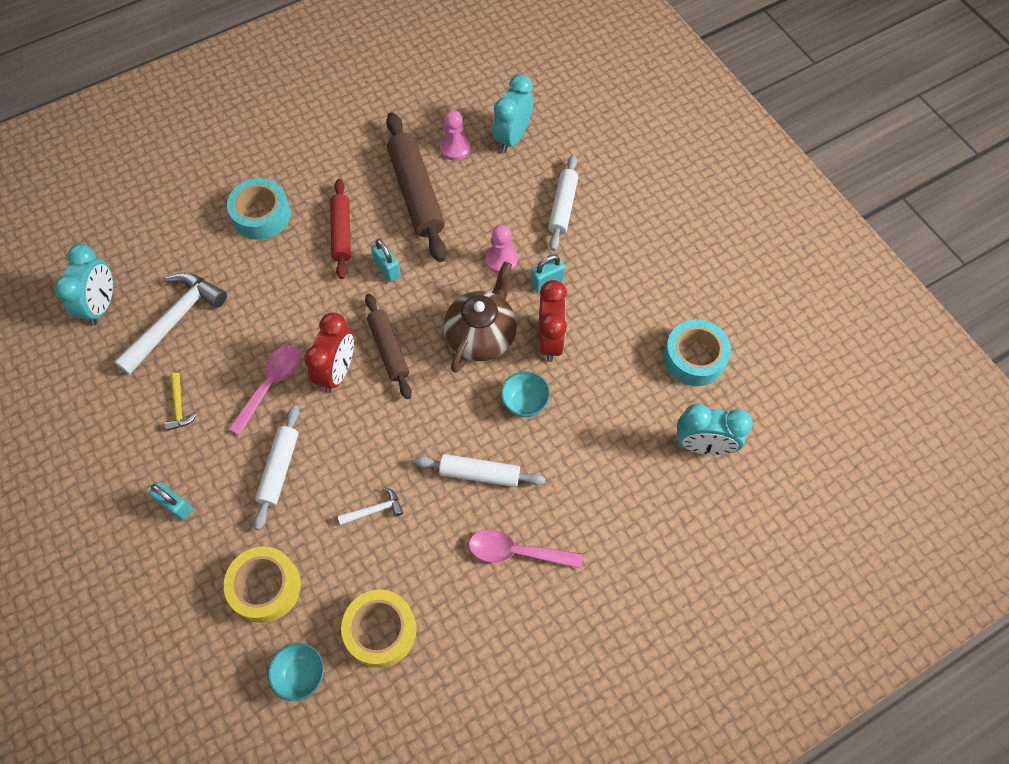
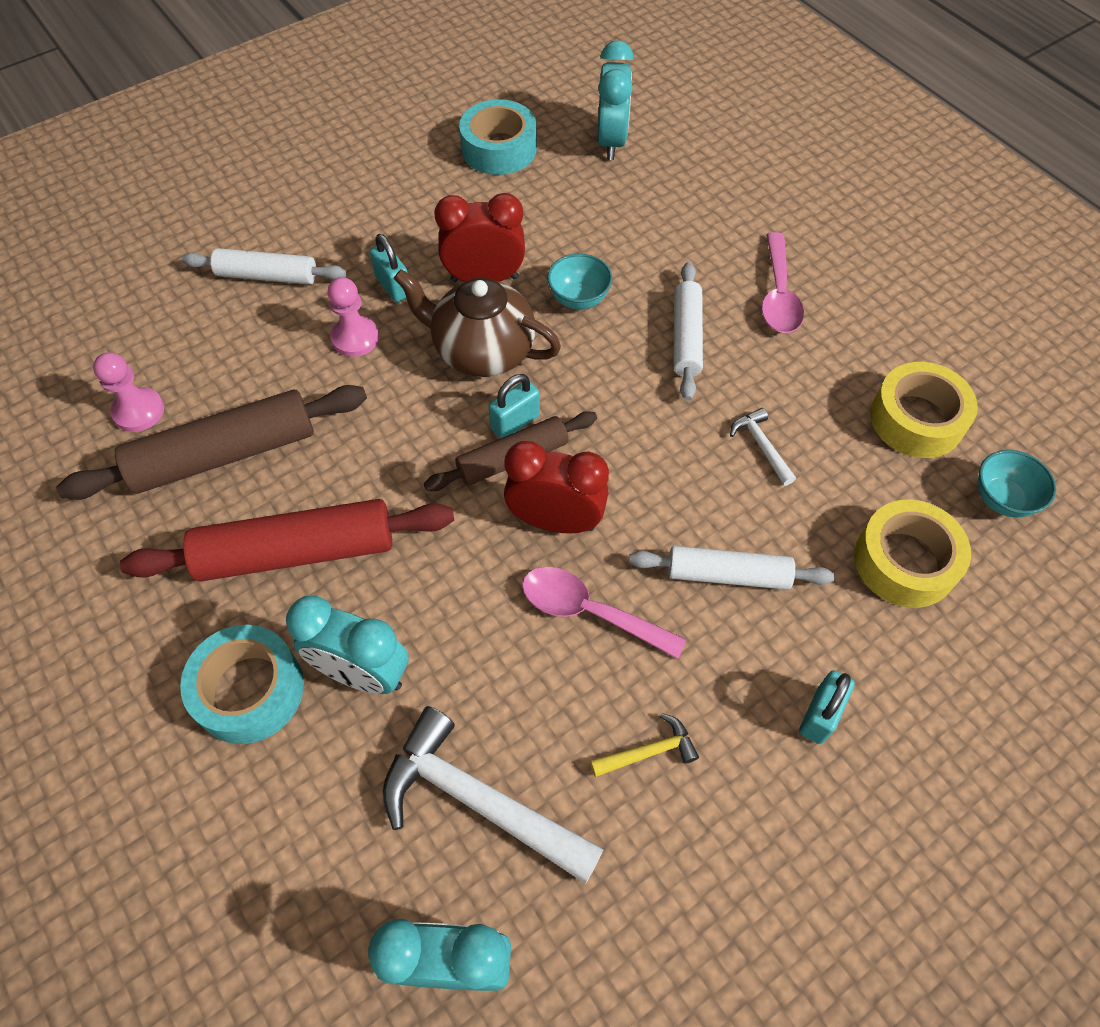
camera: 95 degrees left, 5 degrees down
red rolling pin [330,179,351,279] -> red rolling pin [120,499,454,582], size x1.62
turquoise padlock [371,239,401,282] -> turquoise padlock moved to [489,374,540,439]
turquoise clock [492,74,534,153] -> turquoise clock moved to [286,596,409,694]

